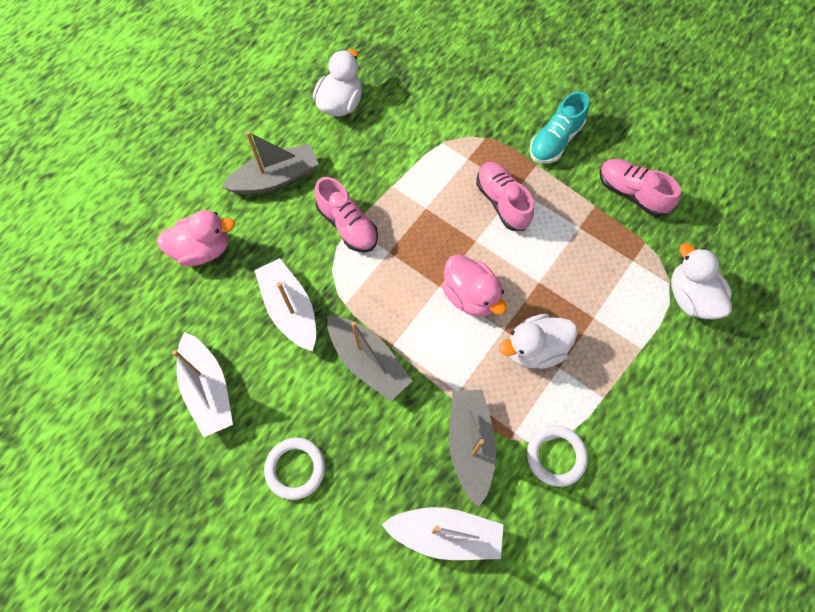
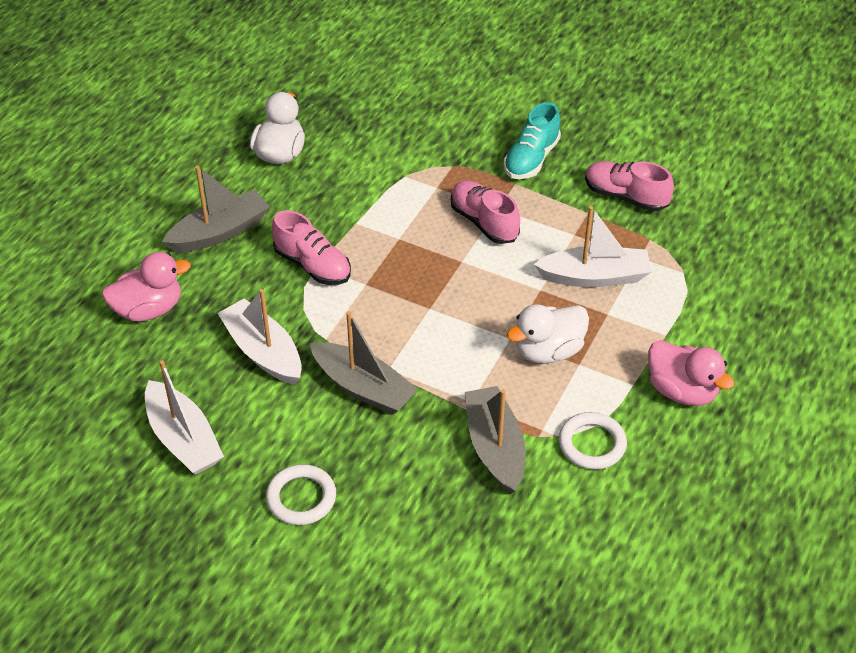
camera: 10 degrees left, 20 degrees down
white boat [381,507,503,560] -> white boat moved to [534,206,652,287]
pink duck [442,254,507,317] -> pink duck moved to [648,340,735,406]
white duck [671,243,732,319] -> none

